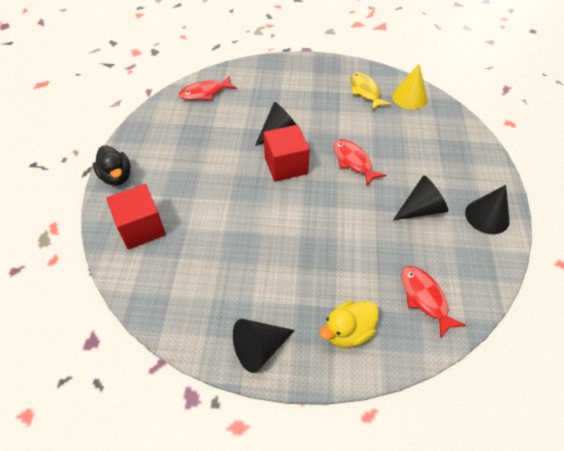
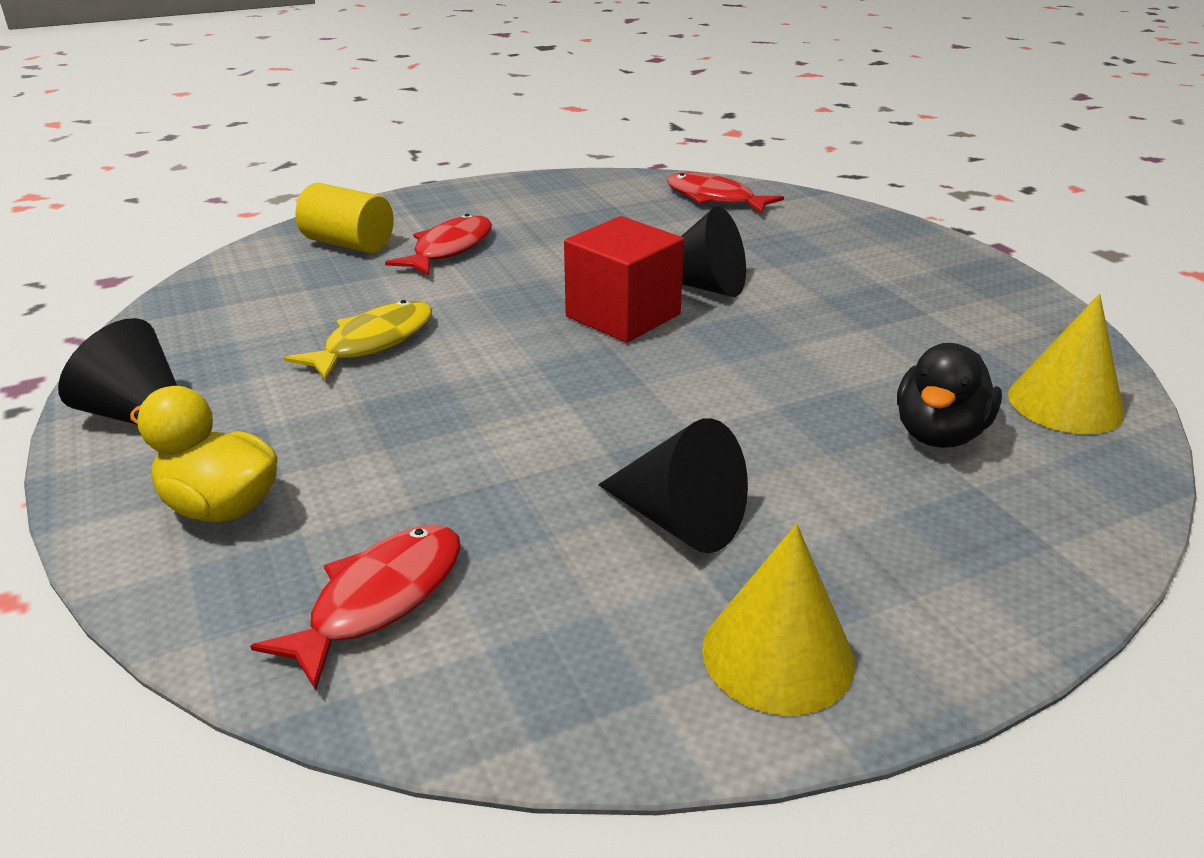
camera: 60 degrees right, 20 degrees down
black duck [93,145,131,186] -> black duck moved to [897,343,1002,448]
red cube [106,184,166,250] -> yellow cylinder [296,183,394,253]
red fish [333,139,386,186] -> red fish moved to [385,214,492,276]
yellow fish [350,72,391,110] -> yellow fish moved to [284,300,432,381]
black cone [465,185,510,234] -> yellow cone [702,524,855,715]

